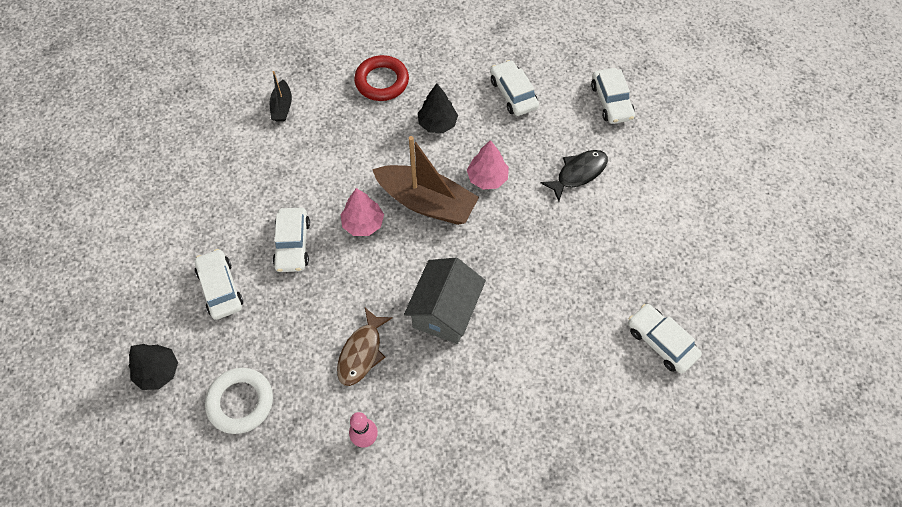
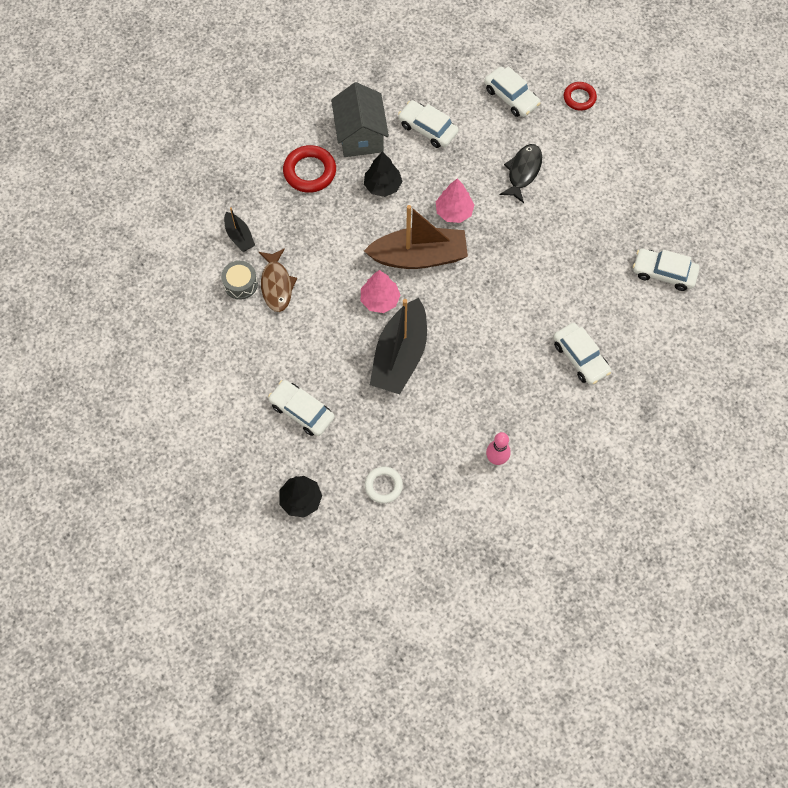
camera: 30 degrees left, 5 degrees up
white ring [205,368,273,434] -> white ring [365,467,403,503], size x0.64
white car [273,207,310,272] -> white car moved to [553,323,611,385]
brown fish [337,308,393,386] -> brown fish moved to [259,248,297,312]
grey house [404,258,486,344] -> grey house moved to [331,82,389,157]
none -> grey drum [221,261,258,300]
none -> black boat [370,298,427,394]
none -> red ring [564,82,597,111]

